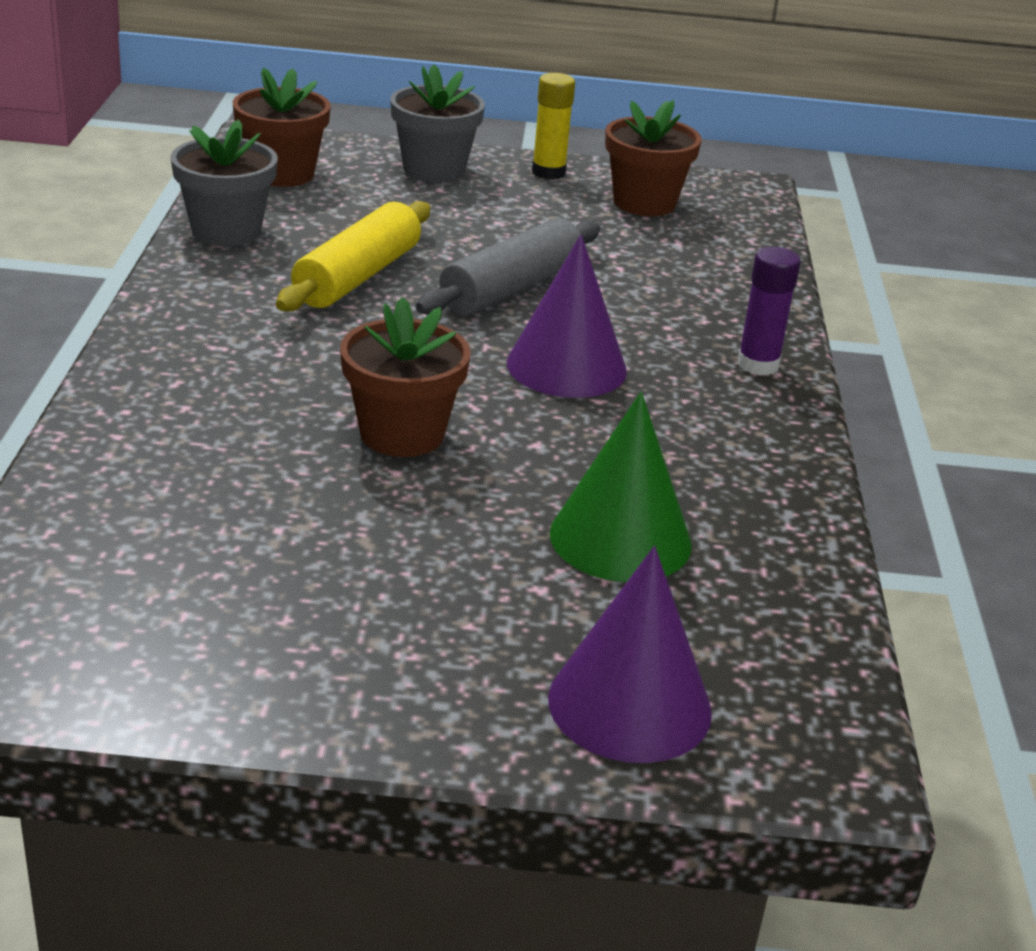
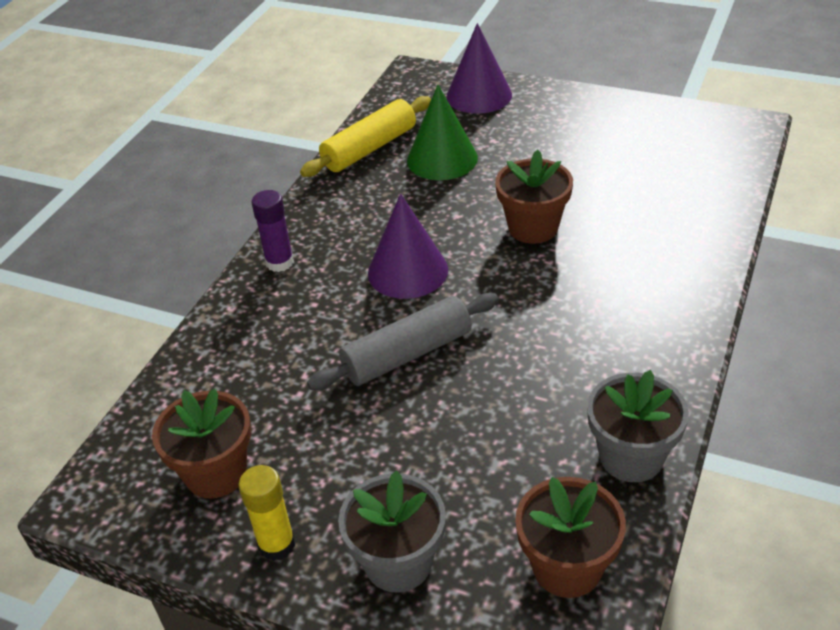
camera: 155 degrees left, 10 degrees up
yellow rolling pin [276,201,431,312] -> yellow rolling pin moved to [300,96,431,177]

